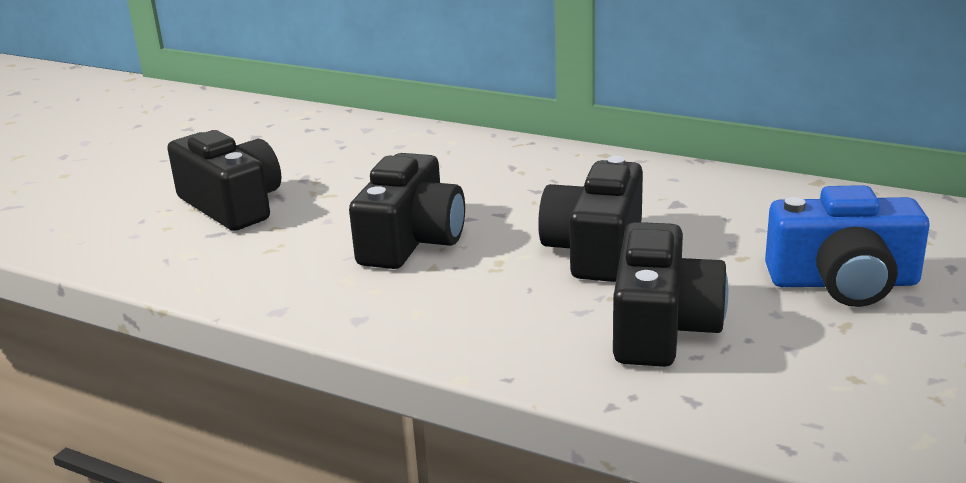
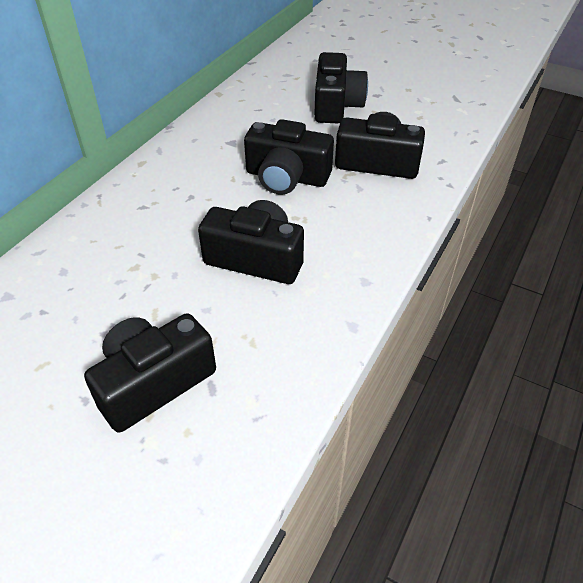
camera: 90 degrees left, 20 degrees up
blue camera [765,185,930,307] -> black camera [314,52,368,123]

